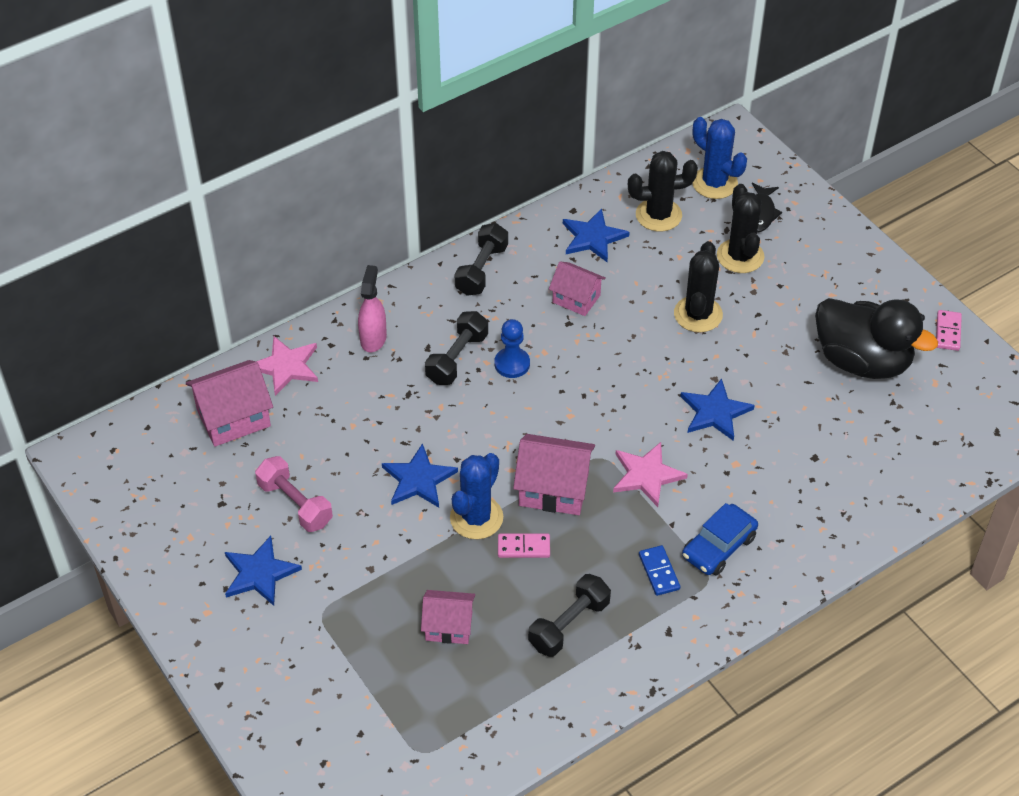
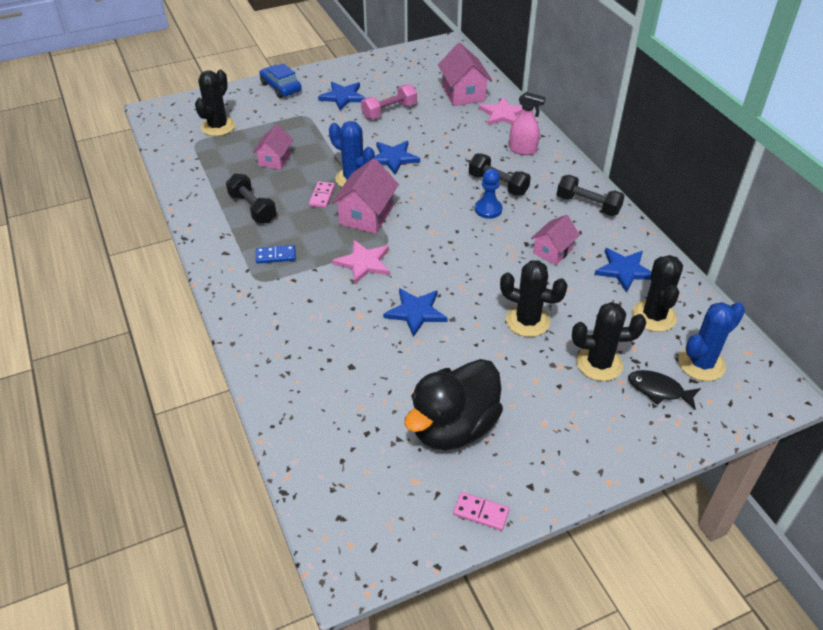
camera: 100 degrees right, 5 degrees down
blue car [682,503,758,576] -> blue car moved to [260,63,302,98]
none -> black cactus [195,70,235,136]

